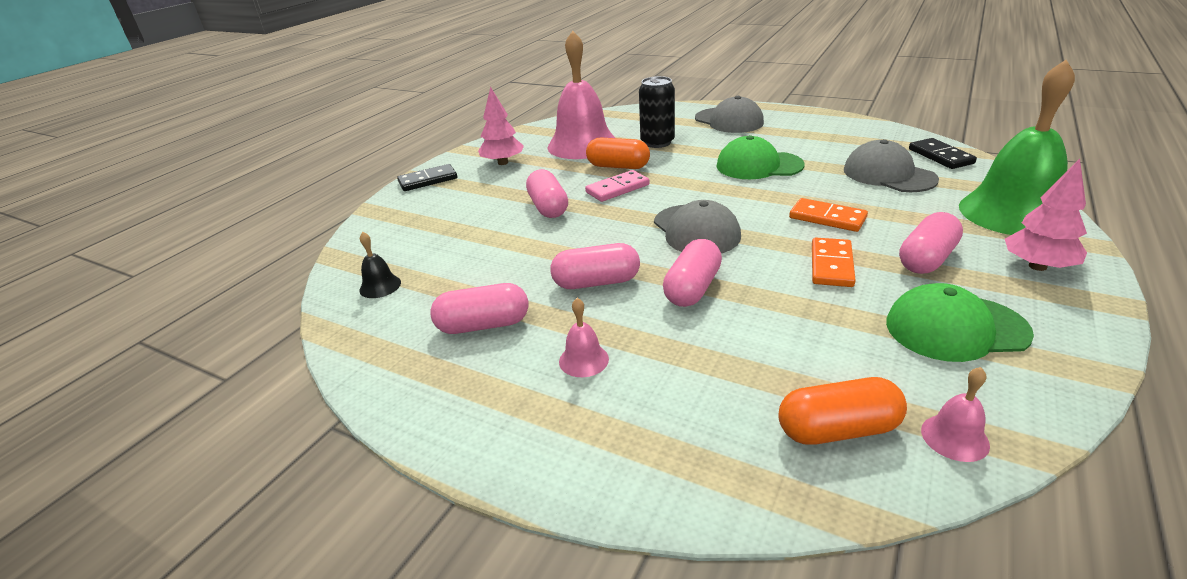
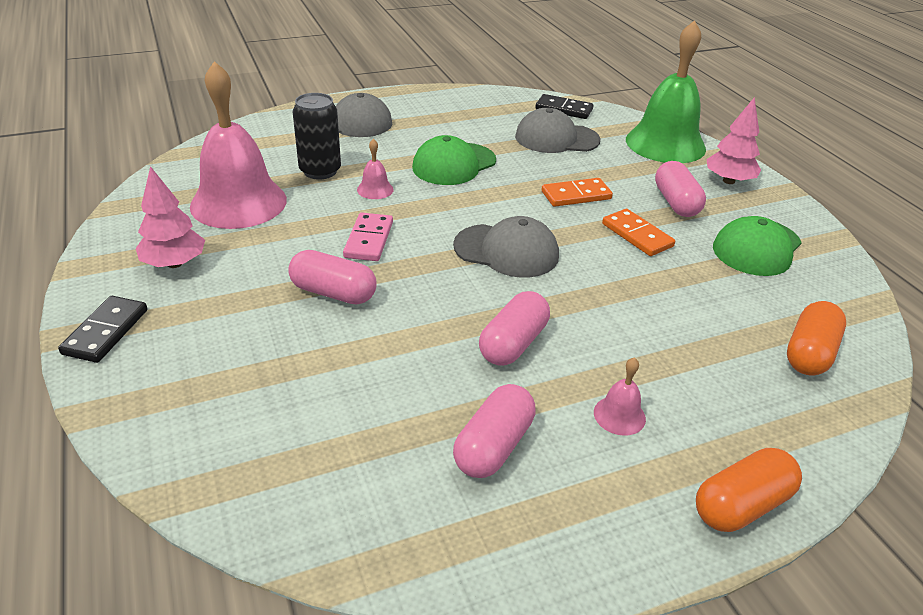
camera: 55 degrees left, 5 degrees up
black bell [359,232,401,298] -> none
orange capsule [586,138,650,169] -> orange capsule moved to [696,448,802,532]
pink capsule [663,239,722,307] -> none
pink bell [921,367,990,462] -> pink bell moved to [357,139,394,199]

